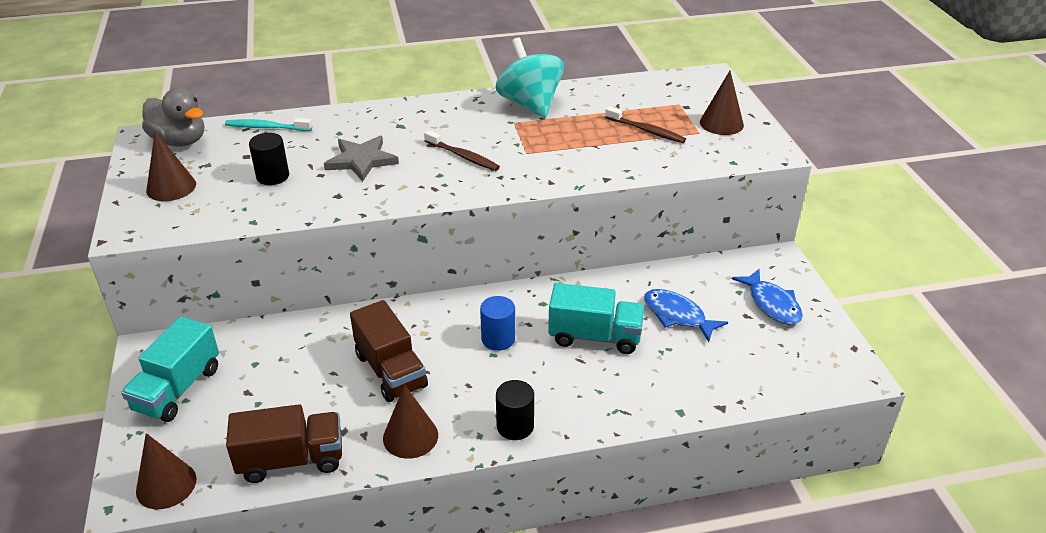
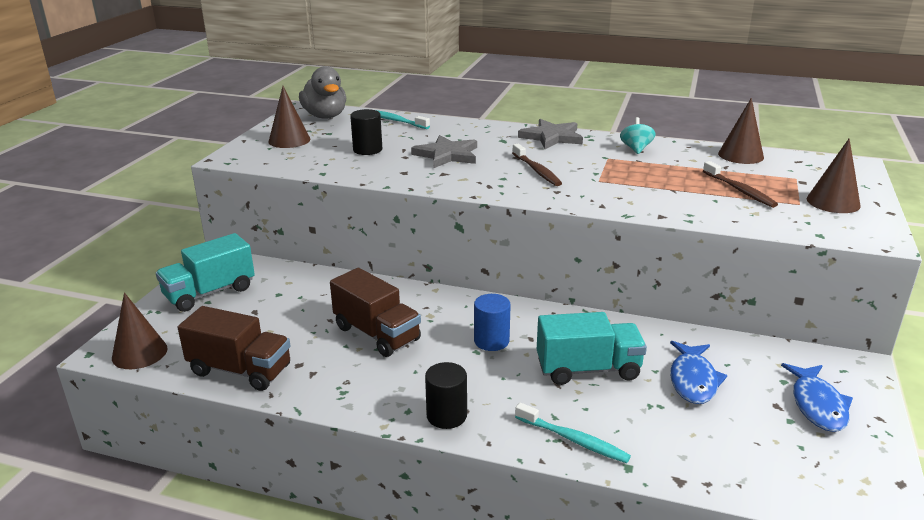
camera: 30 degrees right, 10 degrees down
brown truck [350,300,428,402] -> brown truck turned 45 degrees counterclockwise [330,268,421,357]
brown cone [383,385,438,459] -> brown cone moved to [718,98,764,164]
turquoise spinning top [495,38,564,118] -> turquoise spinning top [620,117,656,154], size x0.48
turquoise truck [548,283,644,354] -> turquoise truck turned 45 degrees counterclockwise [537,312,647,385]
blue fish [644,289,728,342] -> blue fish turned 150 degrees counterclockwise [670,341,727,404]
none -> turquoise toothbrush [515,403,631,463]
none -> grey star [518,119,583,149]

